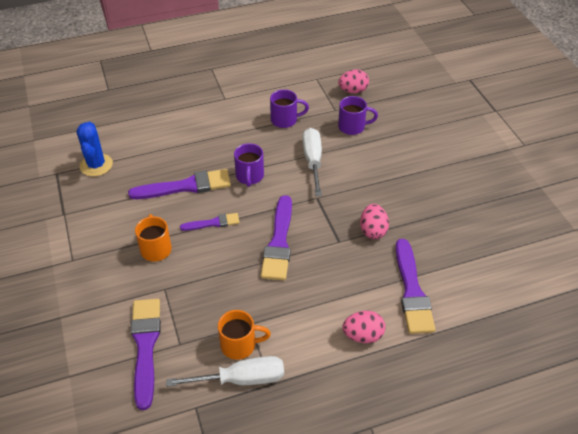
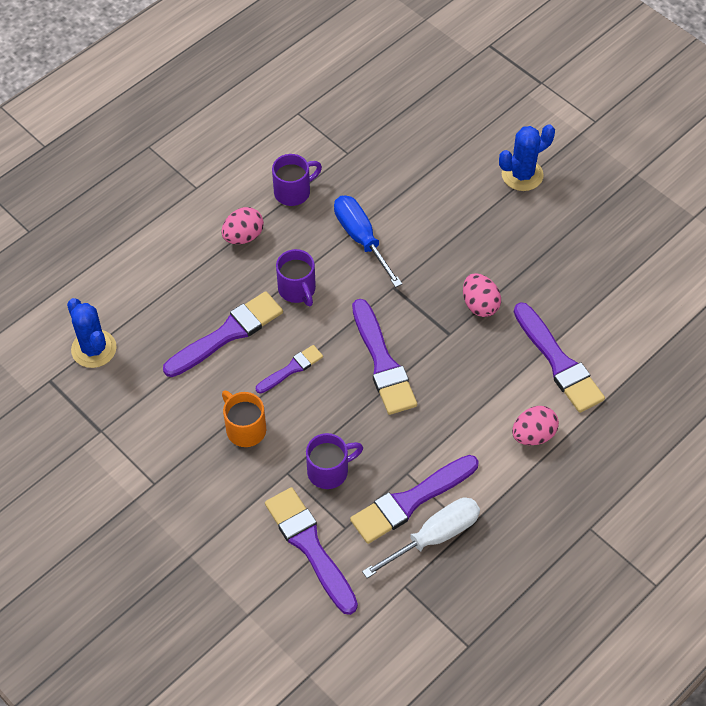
camera: 25 degrees left, 10 degrees up
orange mug [218,310,271,360] -> purple brush [350,455,478,544]
white screwdriver [302,128,322,196] -> blue screwdriver [334,195,402,287]
pink egg [338,69,369,93] -> pink egg moved to [221,207,264,244]
purple mug [338,96,378,135] -> purple mug moved to [306,433,363,489]
none -> blue cactus [499,124,555,191]

